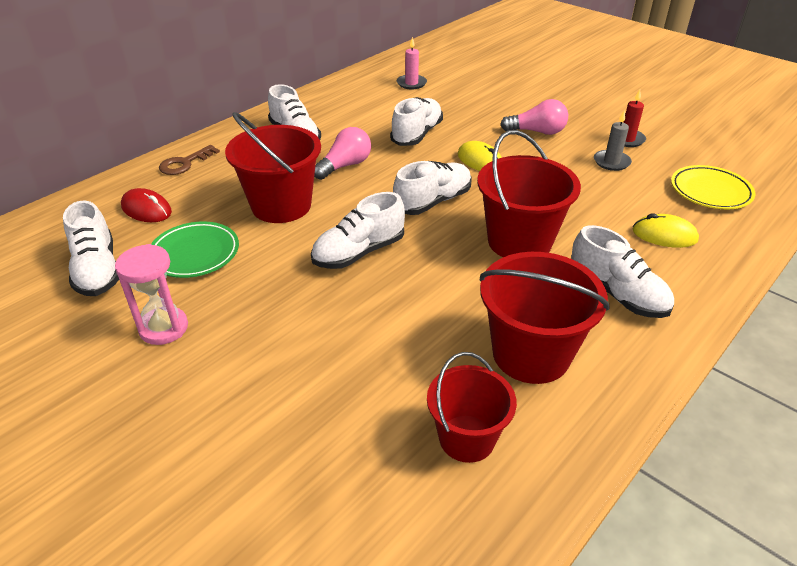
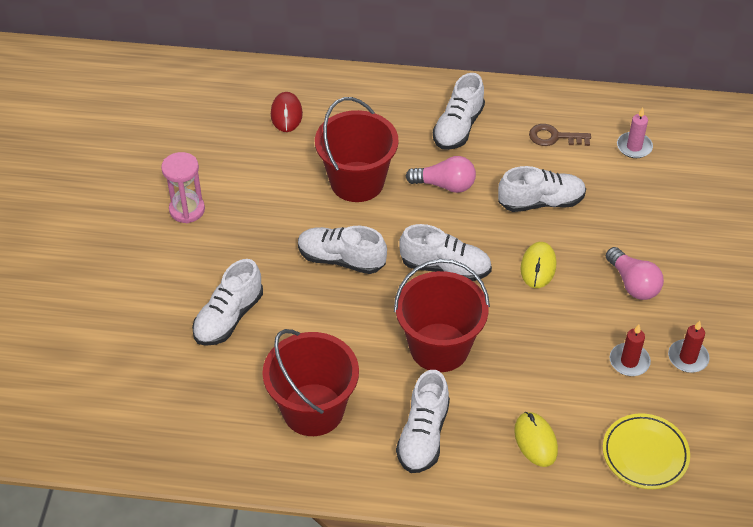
camera: 55 degrees right, 10 degrees up
white shoe [63,200,119,296] -> white shoe moved to [192,259,263,346]
green plate [151,221,239,278] -> none
brown key [159,145,220,175] -> brown key moved to [529,124,591,146]
red bucket [427,352,517,463] -> none
grey candle [594,110,632,171] -> red candle [609,325,651,376]

